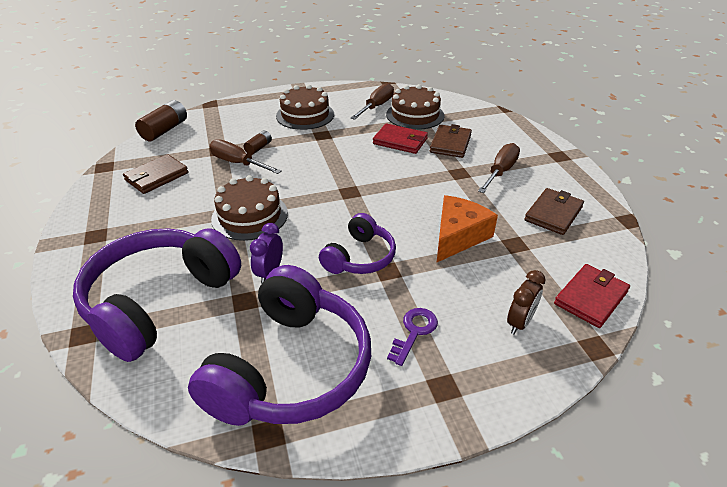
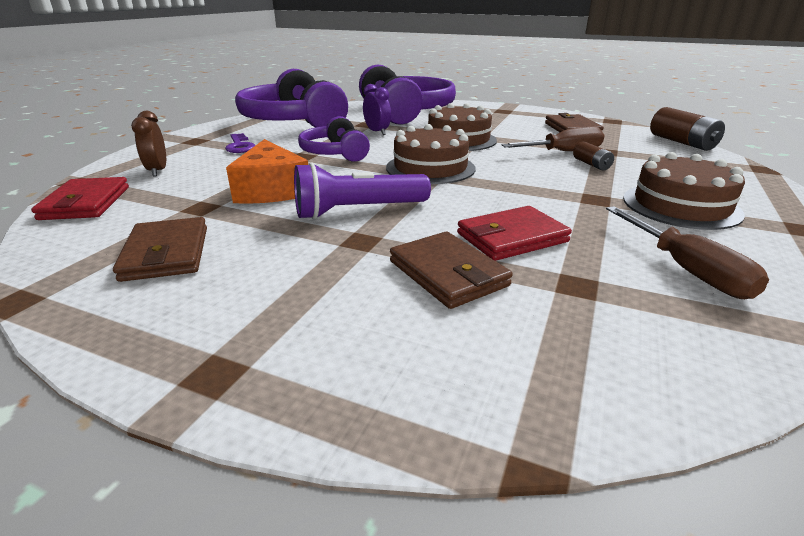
camera: 130 degrees right, 10 degrees down
brown cake [386,84,444,130] -> brown cake moved to [386,124,475,184]
brown screwdriver [478,143,520,193] -> none
none -> purple flashlight [294,162,431,220]

